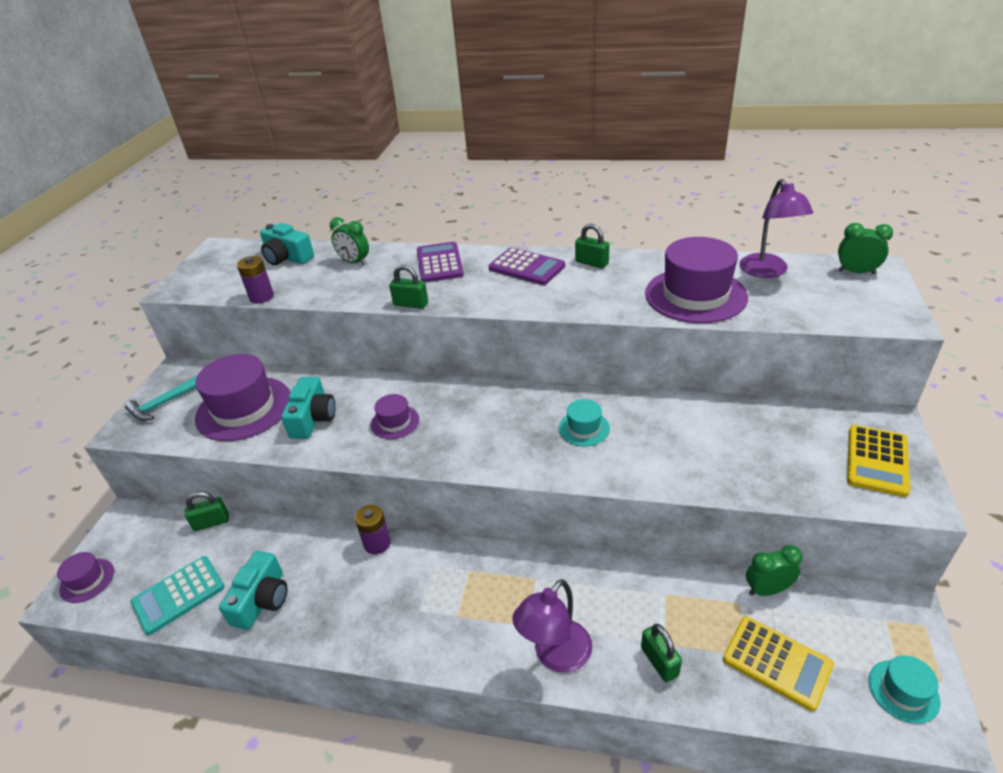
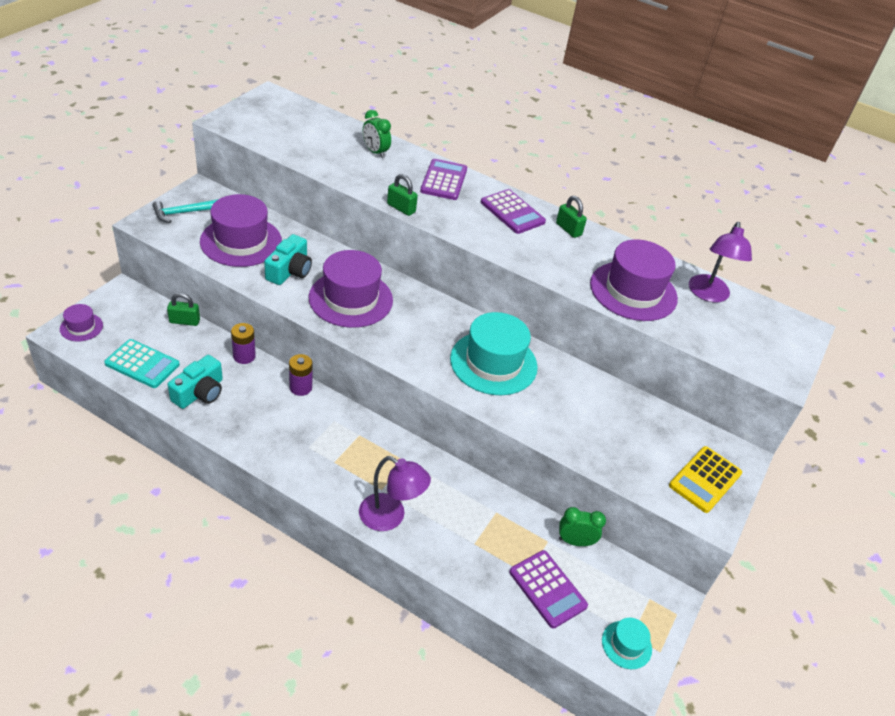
camera: 10 degrees right, 5 degrees up
turquoise calculator [131,556,225,635] -> turquoise calculator turned 135 degrees counterclockwise [104,339,180,388]
purple battery [237,256,274,303] -> purple battery moved to [231,323,256,364]
turquoise camera [260,223,314,265] -> none
purple hat [371,394,419,439] -> purple hat [309,250,393,328], size x2.02
purple lamp [512,579,592,673] -> purple lamp turned 120 degrees counterclockwise [359,456,431,531]
turquoise hat [559,399,610,446] -> turquoise hat [450,312,538,395], size x2.02
green padlock [641,624,682,682] -> none
yellow calculator [723,616,834,711] -> purple calculator [509,550,588,629]
green clock [838,223,893,274] -> none

